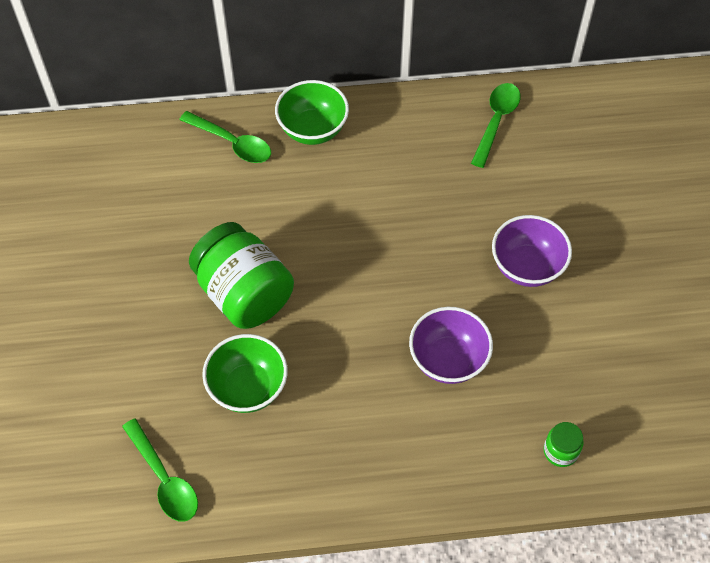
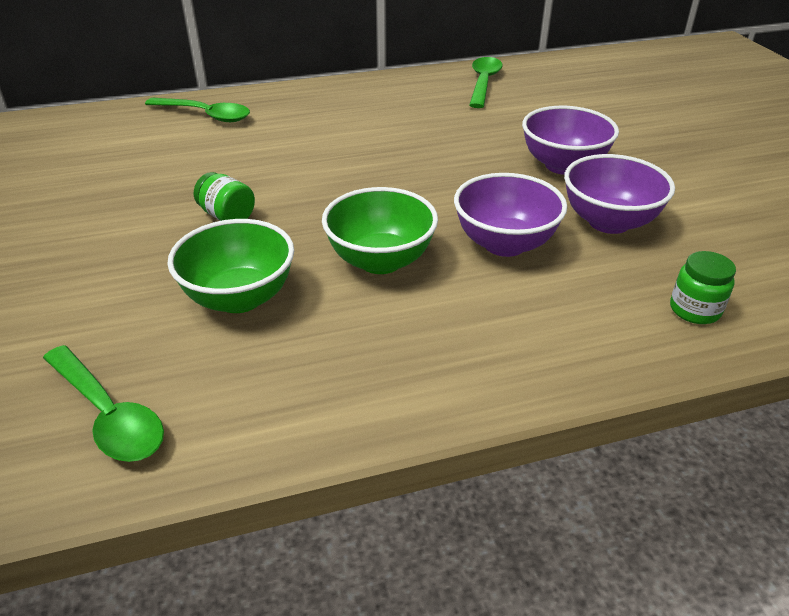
camera: 10 degrees left, 20 degrees down
green jar [189,222,294,329] -> green jar [194,172,255,221], size x0.44
green bowl [275,80,349,145] -> green bowl moved to [322,187,438,274]
none -> purple bowl [564,154,675,234]

